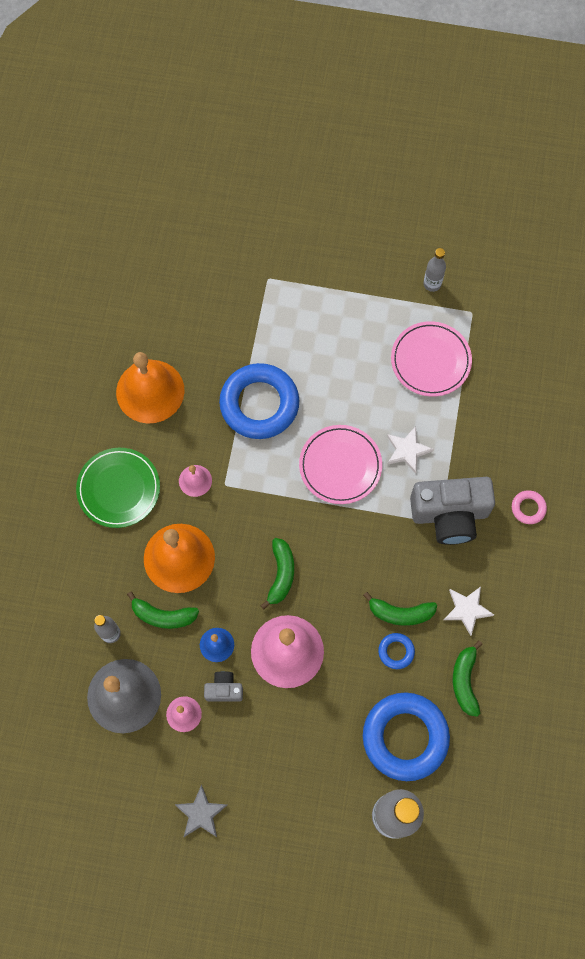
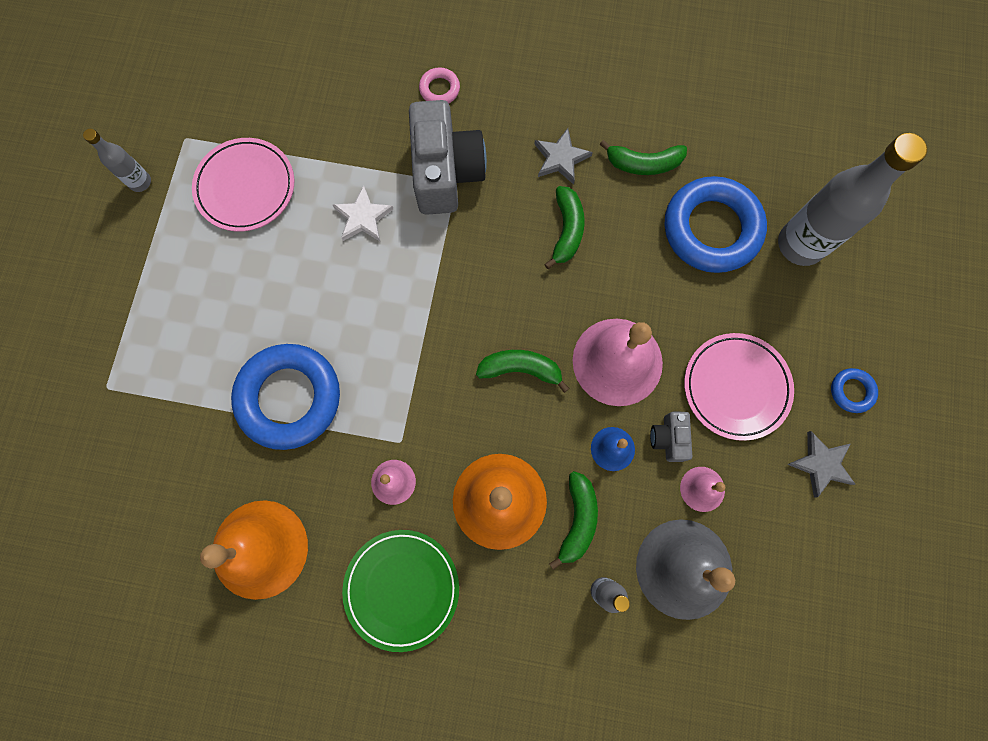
camera: 90 degrees left, 5 degrees up
pink plate [299,425,382,504] -> pink plate moved to [684,333,794,441]
blue ring [378,633,415,669] -> blue ring moved to [831,368,878,413]
white star [444,587,494,636] -> grey star [534,128,593,185]

